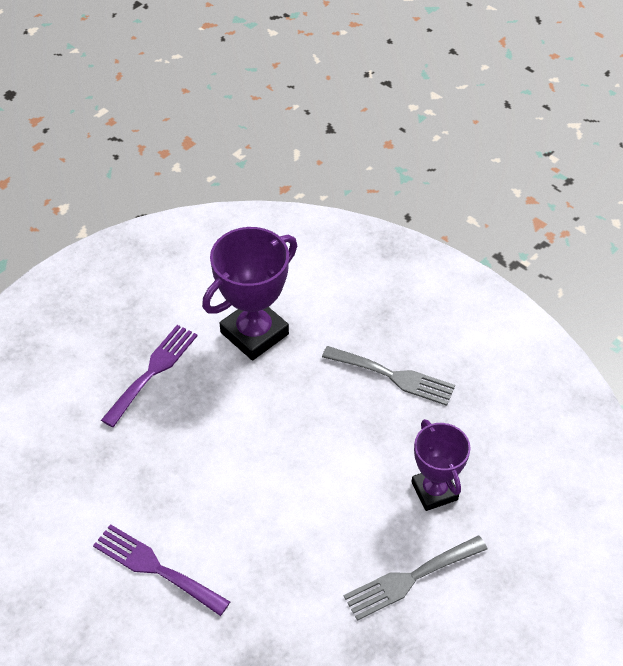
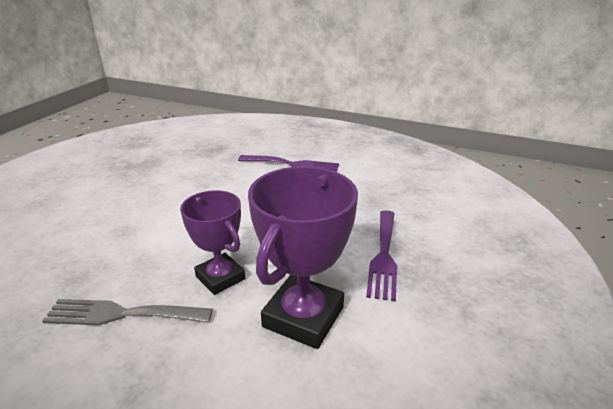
camera: 160 degrees right, 20 degrees down
grey fork [344,535,487,621] -> none
purple trophy [411,419,471,511] -> purple trophy moved to [180,190,245,295]

